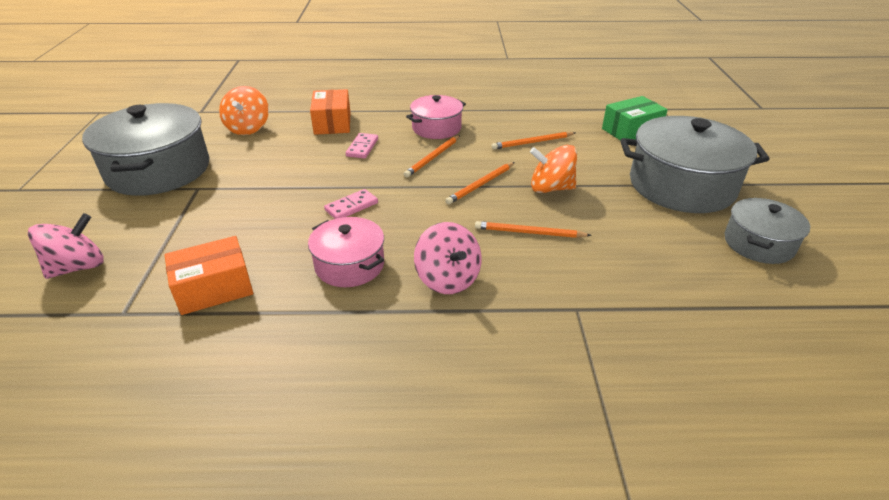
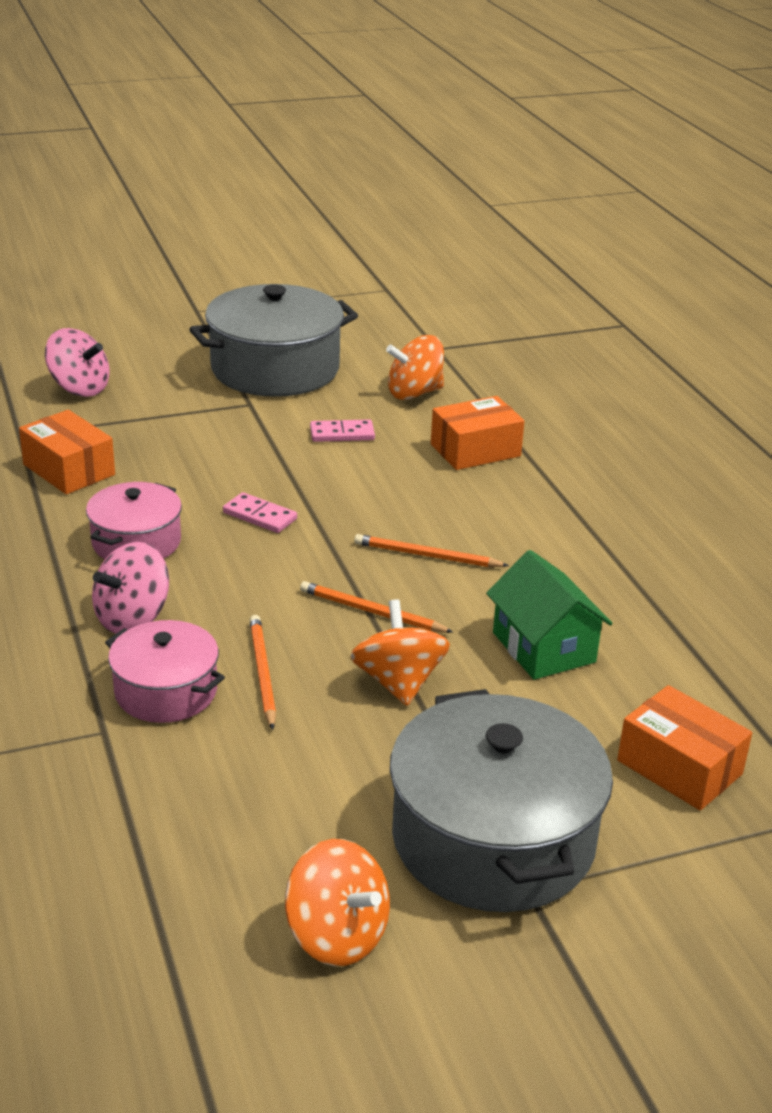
camera: 70 degrees right, 5 degrees down
pink domino [346,133,378,159] -> pink domino moved to [310,419,375,442]
pink pot [406,95,466,139] -> pink pot moved to [105,620,225,723]
orange pencil [492,132,575,149] -> green house [486,550,613,680]
green box [602,96,668,140] -> orange box [617,685,752,810]
grey pot [725,198,810,264] -> orange spinning top [285,839,390,966]

